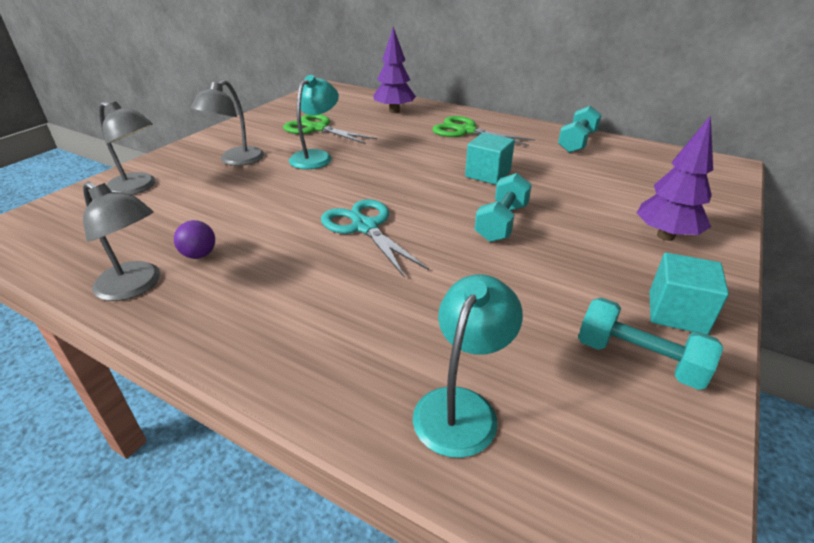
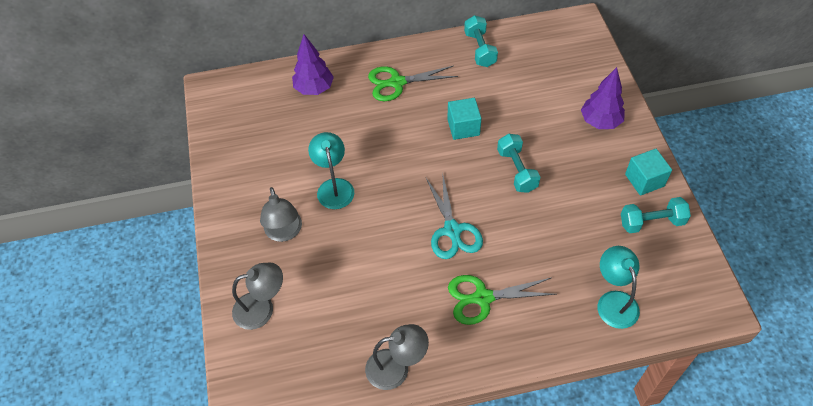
camera: 40 degrees left, 20 degrees up
purple ball [174,220,215,259] -> none
green scissors [283,114,377,144] -> green scissors moved to [448,275,556,325]
turquoise scissors [321,199,429,278] -> turquoise scissors turned 120 degrees counterclockwise [426,172,483,259]

